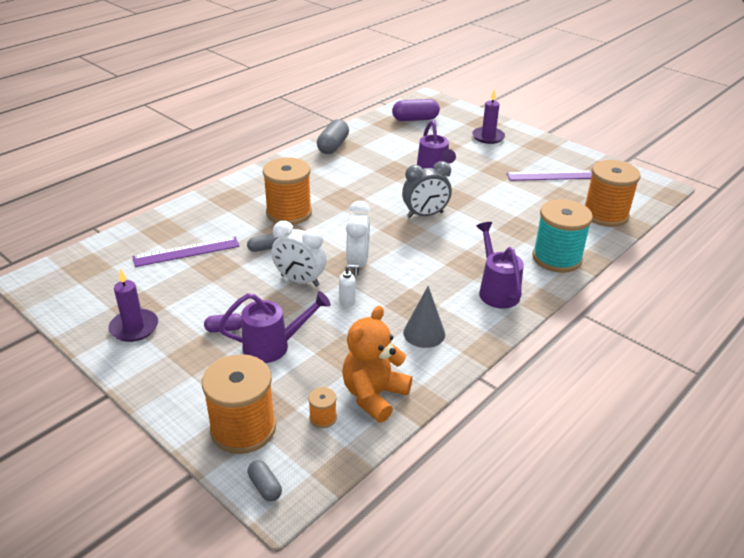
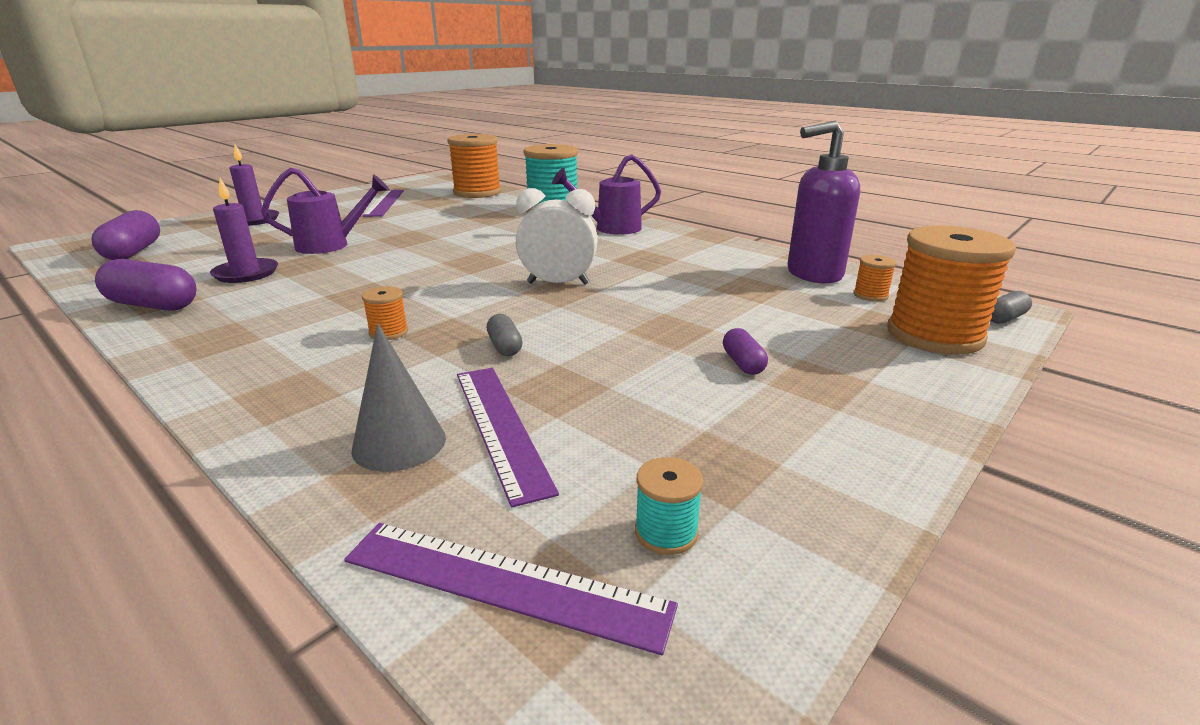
camera: 90 degrees left, 10 degrees down
purple candle [109,268,158,342] -> purple candle moved to [210,178,278,283]
purple watering can [218,291,331,363] -> none
orange spool [263,157,312,225] -> orange spool [362,286,408,340], size x0.43
white clock [271,221,327,287] -> none
grey capsule [317,119,349,154] -> purple capsule [95,259,197,311]
white soap dispenser [339,265,359,307] -> none
orange teddy bear [342,306,412,422] -> purple soap dispenser [788,121,860,283]
grey clock [402,161,452,218] -> none
grey cone [403,286,445,348] -> grey cone moved to [351,323,446,472]
none -> purple ruler [344,523,678,655]
none -> turquoise spool [635,457,703,555]

